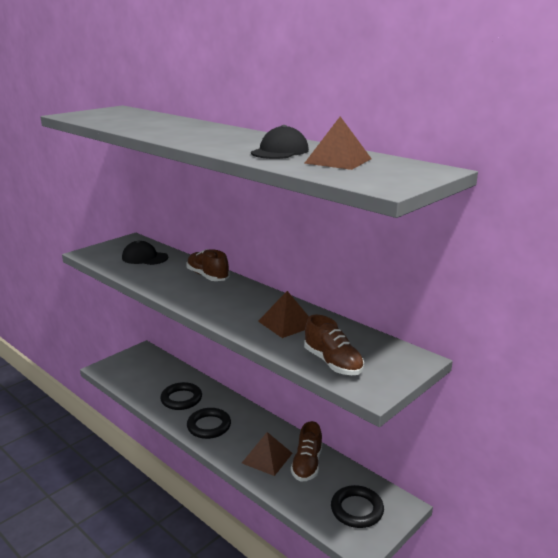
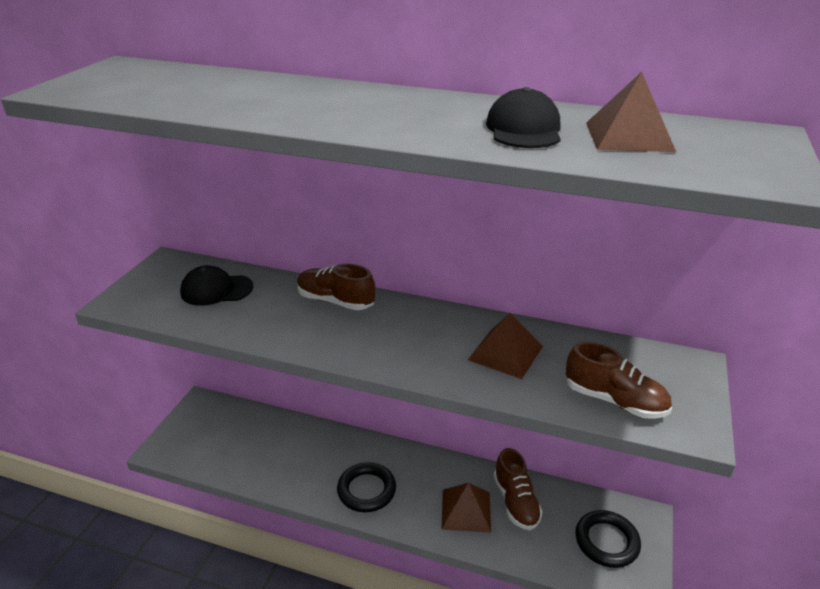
camera: 25 degrees left, 10 degrees up
black ring [160,382,202,410] -> none

